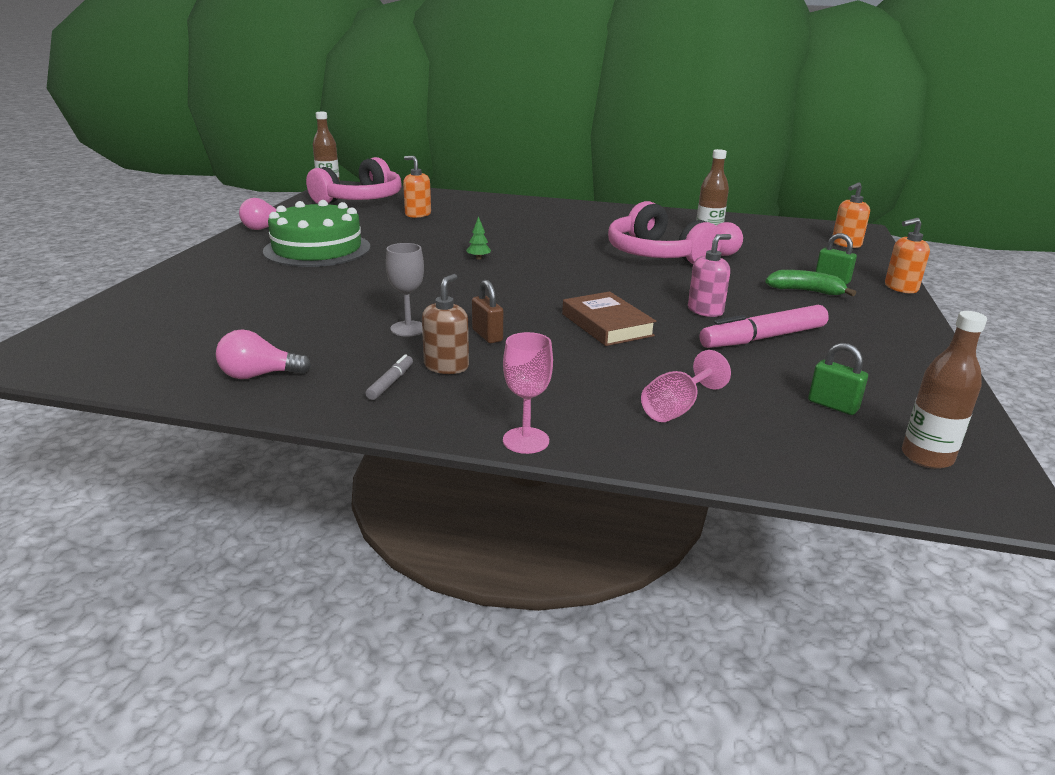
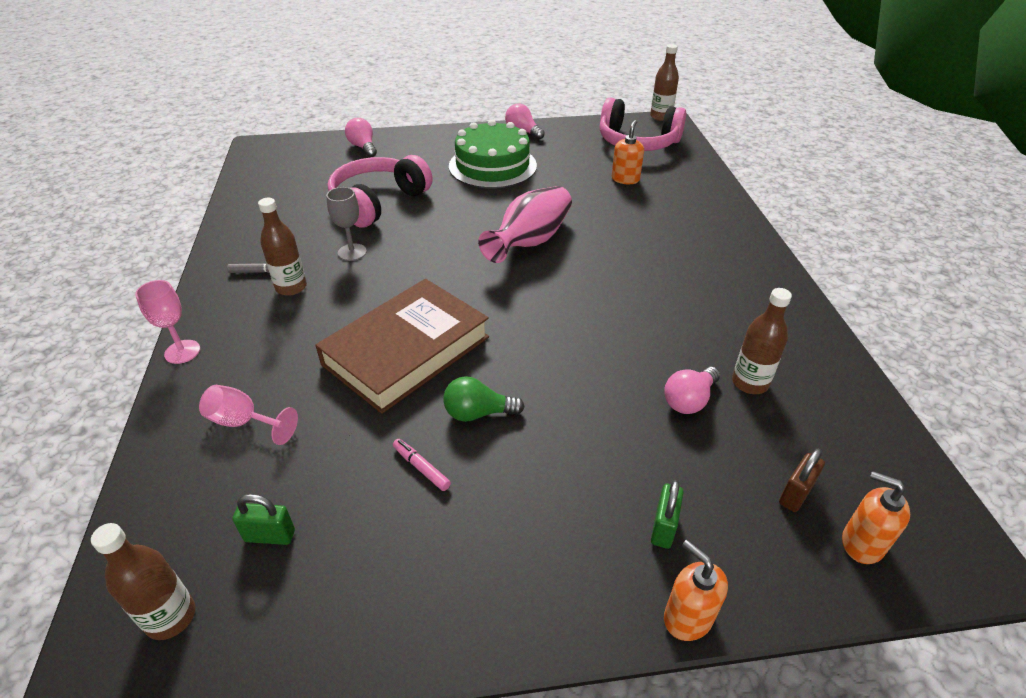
camera: 70 degrees right, 15 degrees up
pink light bulb [216,329,311,379] -> pink light bulb moved to [345,118,377,157]
brown soap dispenser [422,274,469,374] -> brown bottle [258,198,307,296]
green tree [466,216,491,259] -> pink vase [478,186,572,263]
brown padlock [472,280,503,343] -> brown padlock moved to [779,449,825,512]
brown book [562,291,656,346] -> brown book [315,279,489,414], size x1.74
pink headphones [608,201,722,264] -> pink headphones moved to [328,155,433,228]
pink soap dispenser [688,234,731,317] -> green light bulb [443,376,524,422]
pink marker [700,305,829,348] -> pink marker [393,439,451,491], size x0.47
green banana [765,270,856,296] -> none
green padlock [808,343,868,415] -> green padlock turned 75 degrees clockwise [232,494,295,545]

